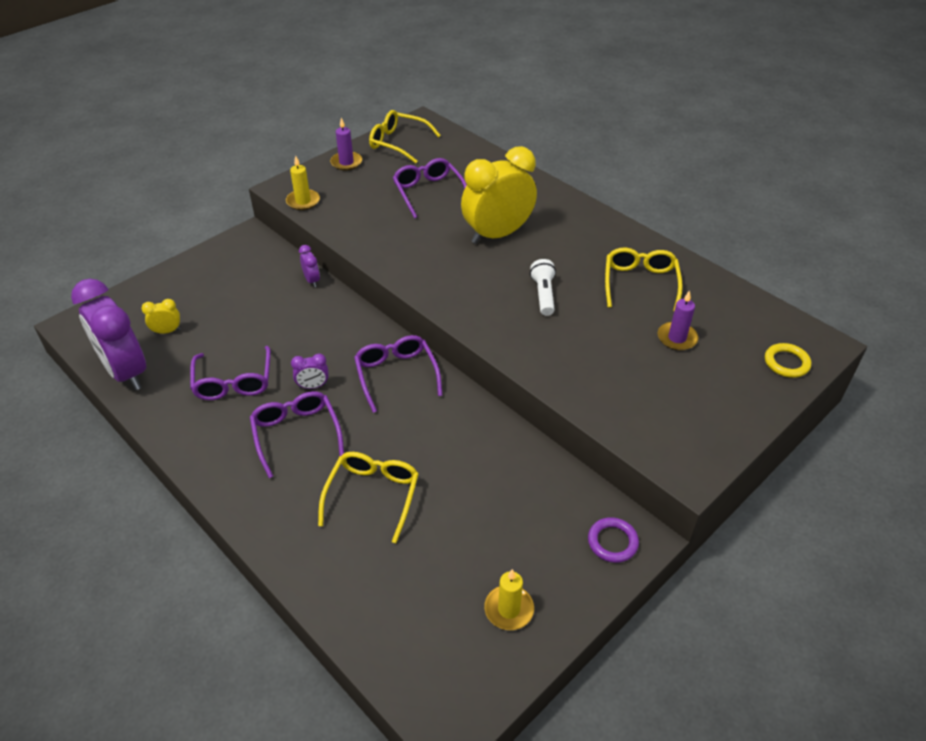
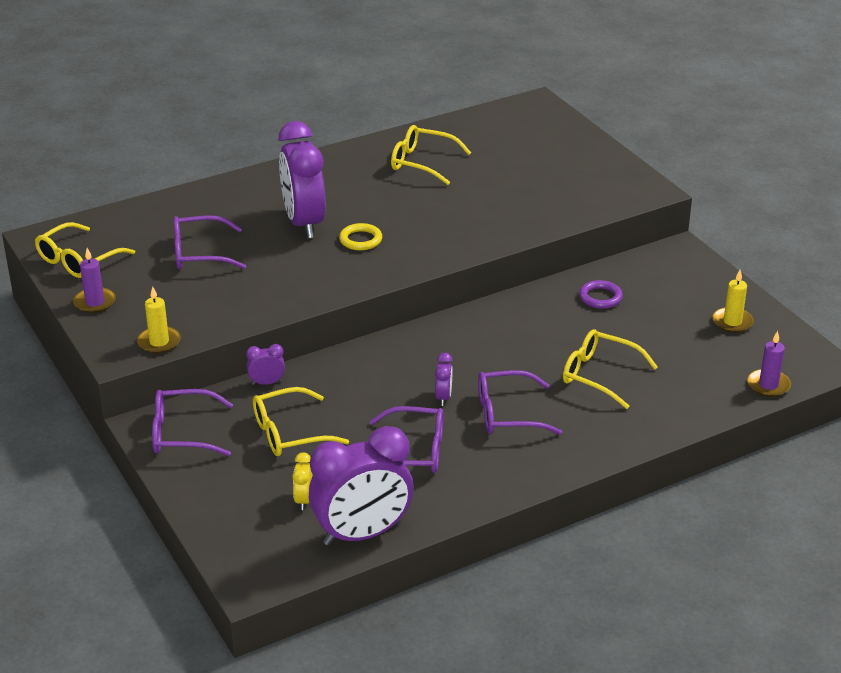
camera: 75 degrees left, 10 degrees down
purple glasses [354,335,442,413] -> purple glasses moved to [152,389,233,456]
yellow clock [461,146,537,244] -> purple clock [278,121,326,238]
white flashlight [530,259,556,316] -> none
purple ring [588,517,639,563] -> purple ring moved to [579,280,623,309]
purple candle [658,290,698,351] -> purple candle moved to [747,331,791,397]
yellow ring [765,343,811,378] -> yellow ring moved to [339,223,382,250]
none -> yellow glasses [253,387,349,456]

